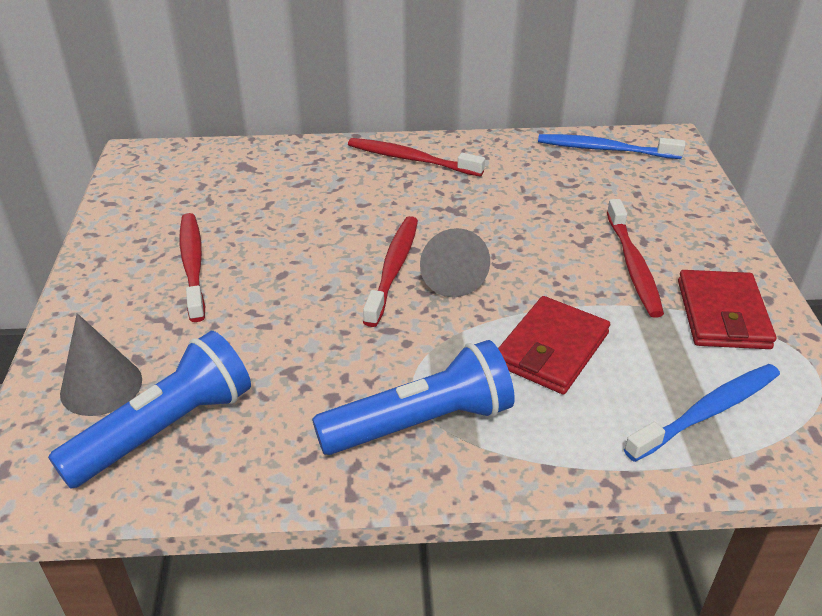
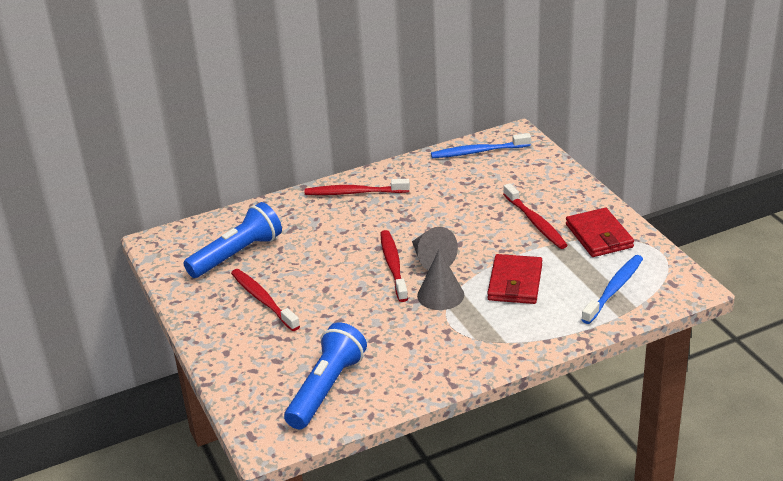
camera: 20 degrees left, 5 degrees down
grey cone [60,313,142,416] -> grey cone moved to [417,249,464,310]
blue flashlight [312,340,515,455] -> blue flashlight moved to [184,202,282,278]

